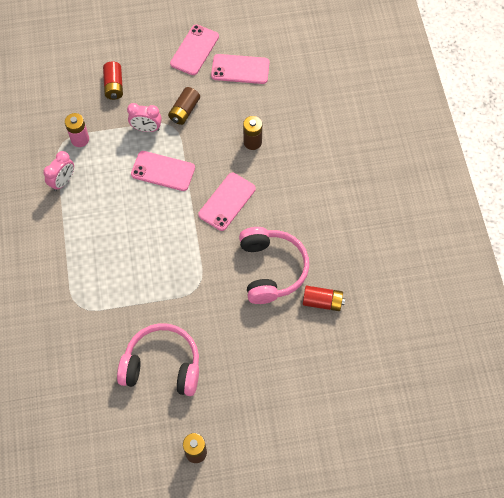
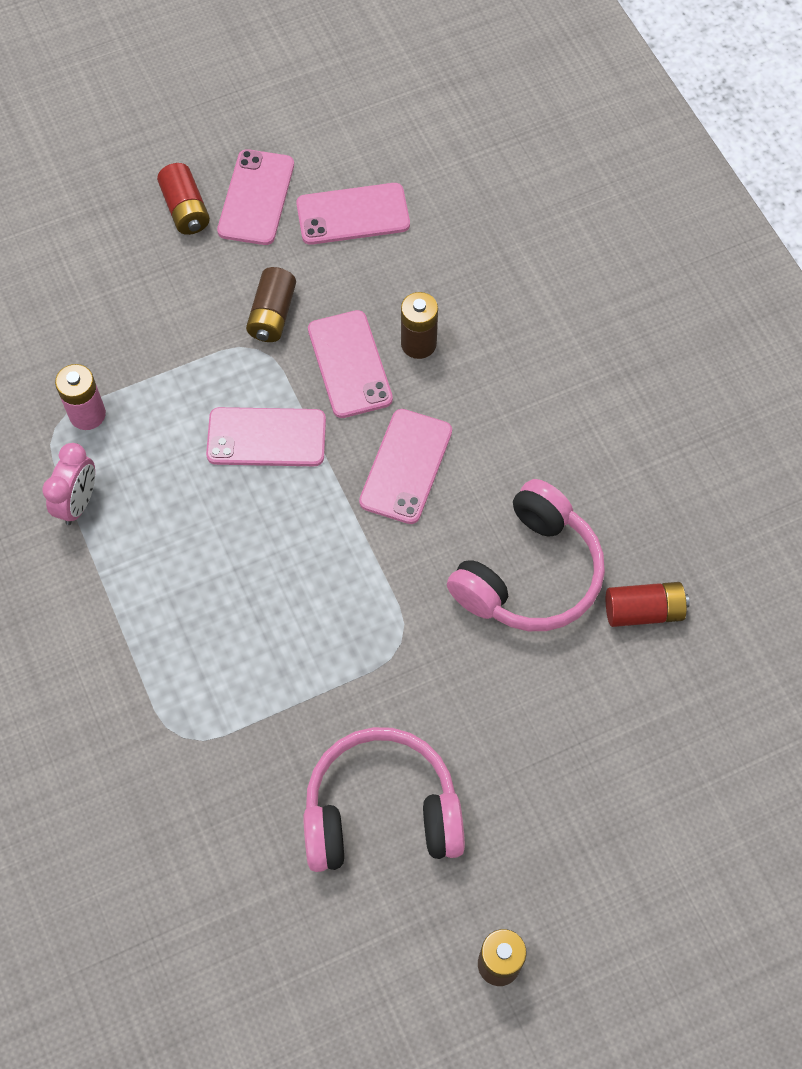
camera: 15 degrees left, 0 degrees up
red battery [103,61,123,100] -> red battery moved to [157,163,210,235]
pink clock [127,103,162,132] -> none
pink headphones [239,227,309,304] -> pink headphones turned 60 degrees clockwise [447,479,605,631]
none -> pink phone [308,310,393,418]

